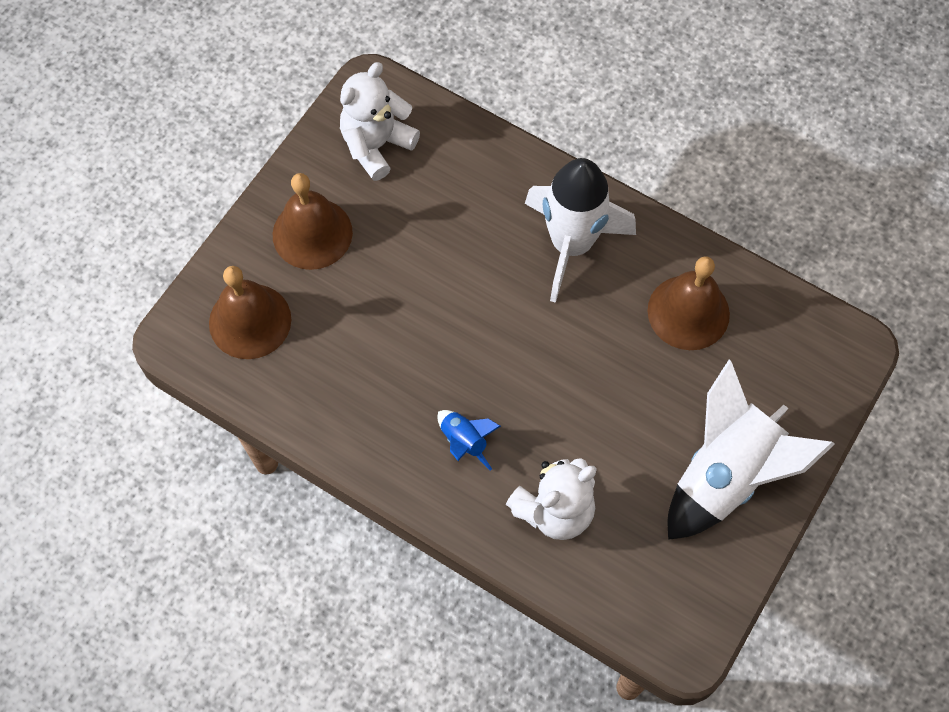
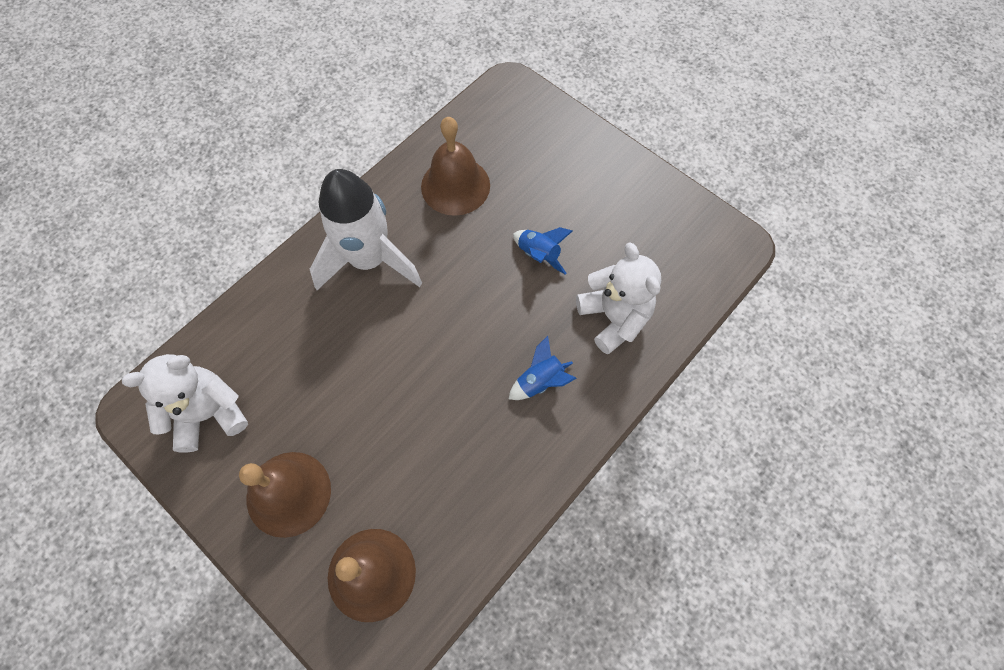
camera: 80 degrees left, 0 degrees up
white teddy bear [340,62,420,181] -> white teddy bear turned 105 degrees clockwise [122,354,248,453]
white rocket [668,360,835,540] -> none
none -> blue rocket [513,227,572,275]

